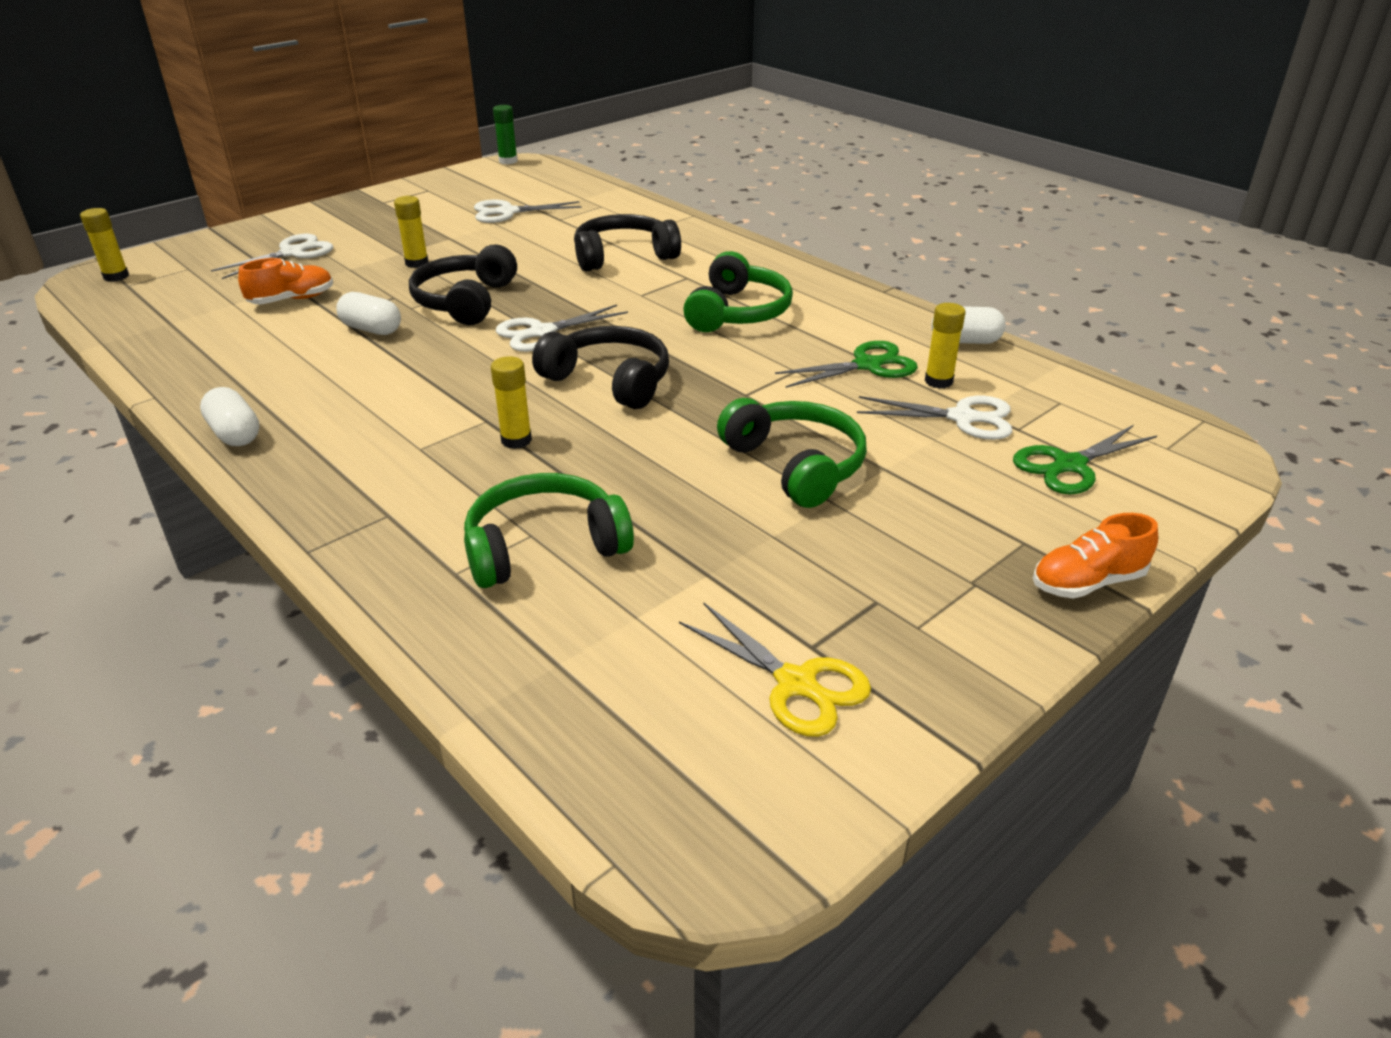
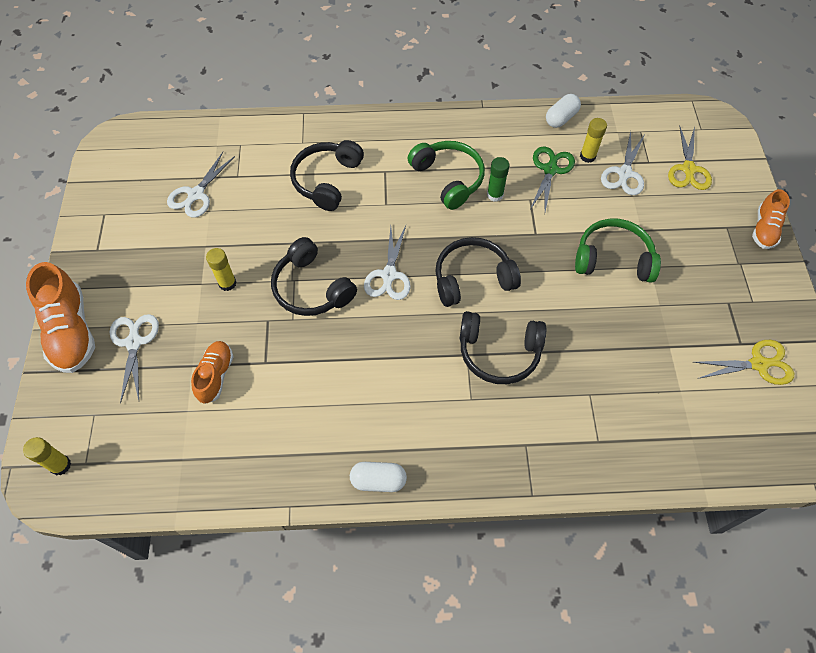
camera: 50 degrees left, 25 degrees up
white capsule [336,292,401,335] -> none
green headphones [464,473,634,588] -> none
yellow glue stick [491,356,532,449] -> black headphones [460,311,546,384]
green glue stick [493,105,518,164] -> green glue stick moved to [487,157,509,202]
white scissors [857,396,1012,440] -> white scissors turned 150 degrees clockwise [601,131,644,195]
green scissors [1013,425,1157,494] -> yellow scissors [668,126,712,190]
none -> orange shoe [26,262,95,373]

